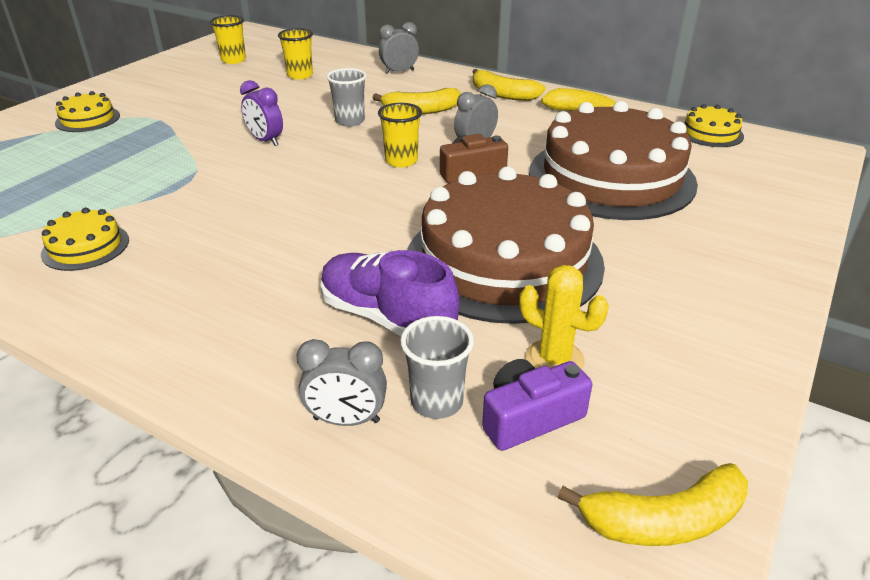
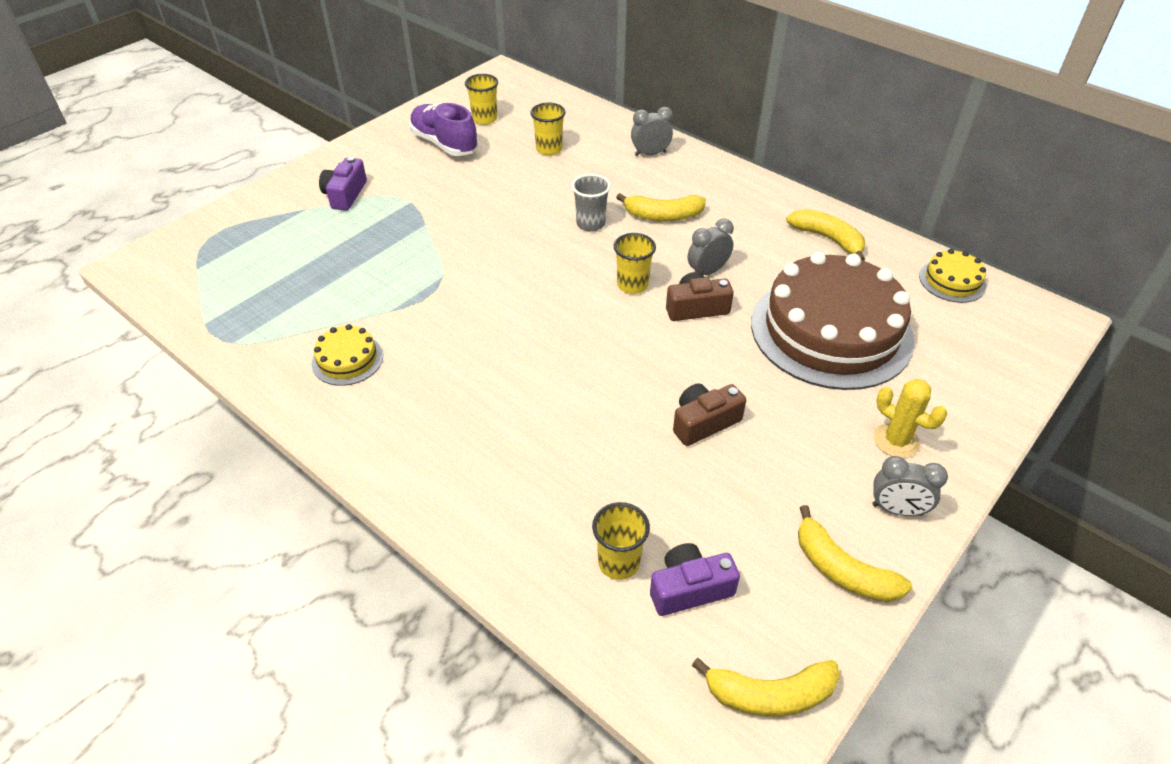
camera: 10 degrees right, 10 degrees up
yellow cake [55,91,120,132] -> purple camera [319,157,367,211]
purple clock [240,80,283,146] -> none
grey clock [296,339,387,426] -> grey clock moved to [872,456,948,516]
purple shoe [320,250,459,336] -> purple shoe moved to [409,103,478,156]
grey cup [401,316,474,419] -> yellow cup [592,502,650,580]
brown cake [407,167,605,324] -> brown camera [673,383,746,446]
yellow banana [473,69,546,101] -> yellow banana moved to [798,505,912,603]
yellow cactus [519,265,609,370] -> yellow cactus moved to [874,379,947,458]

